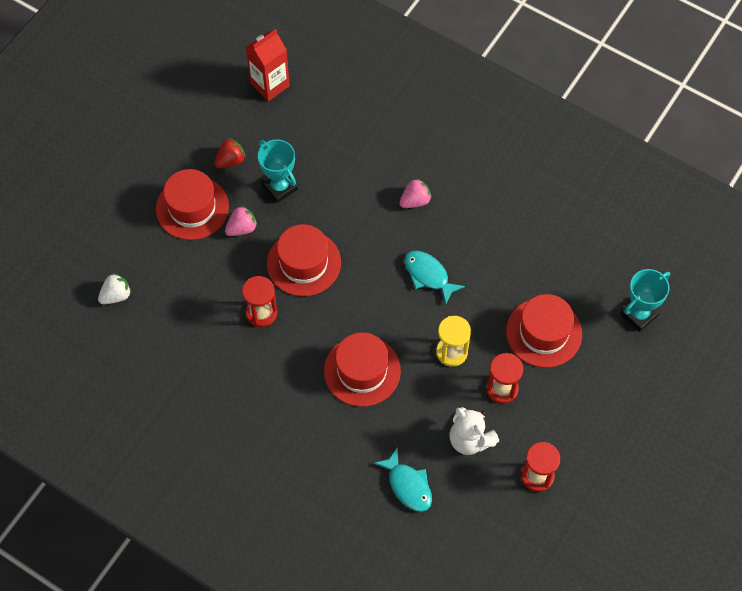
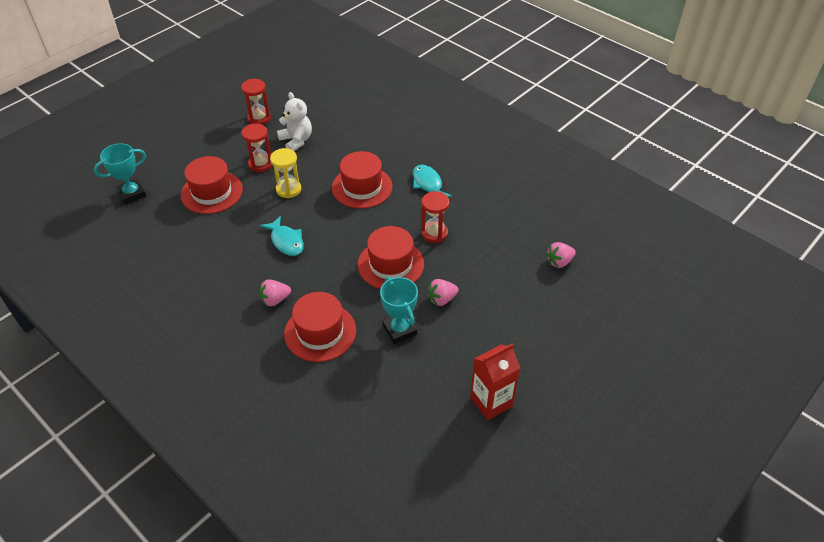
camera: 170 degrees left, 15 degrees down
white strawberry [98,273,131,304] -> pink strawberry [546,242,576,268]
red hat [156,169,229,240] -> red hat moved to [284,292,356,362]
red strawberry [214,138,246,169] -> none
red carton [246,29,290,101] -> red carton moved to [470,344,520,420]
turquoise fish [374,447,432,512] -> turquoise fish moved to [413,165,452,197]

